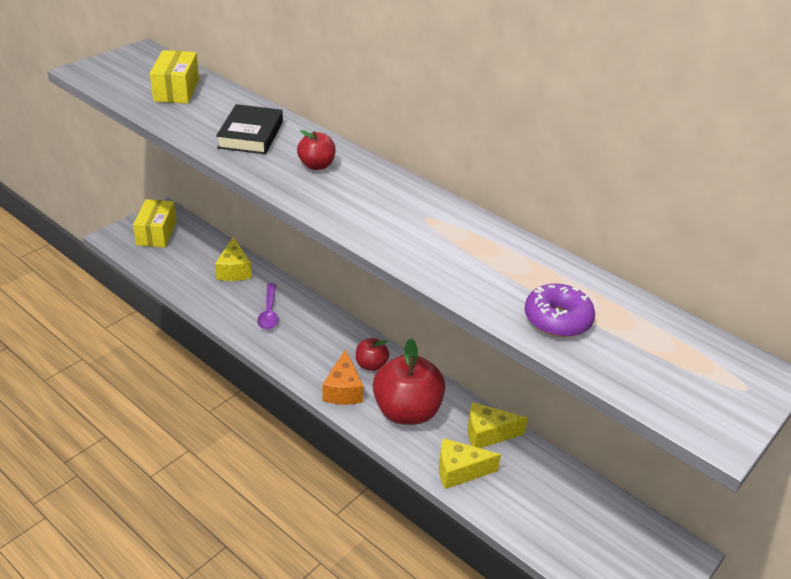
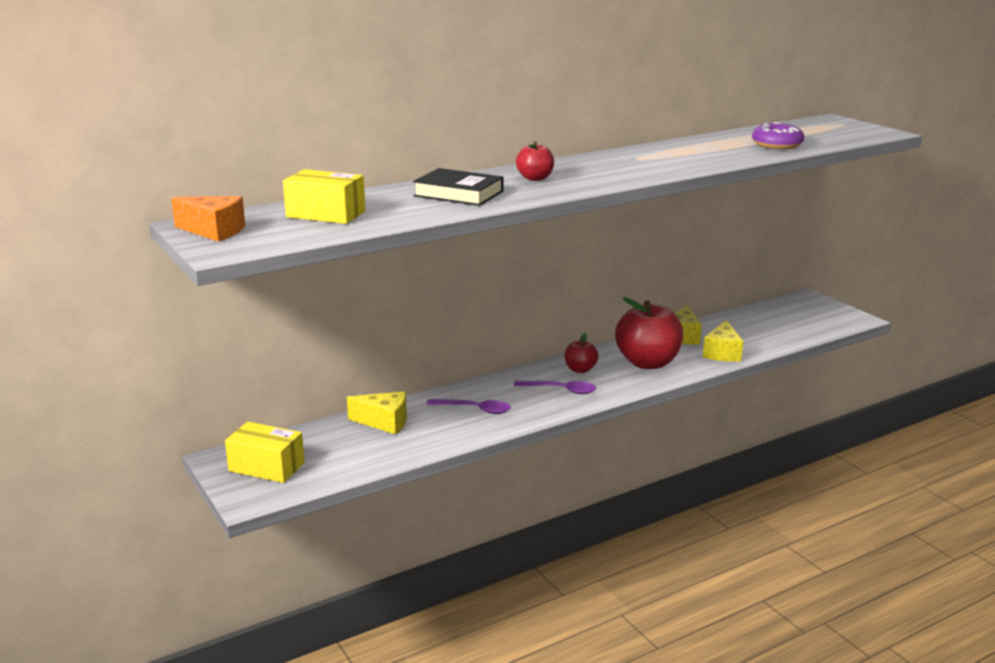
camera: 70 degrees left, 15 degrees down
orange cheese [322,349,363,405] -> orange cheese moved to [171,196,245,241]
none -> purple spoon [514,381,596,394]

